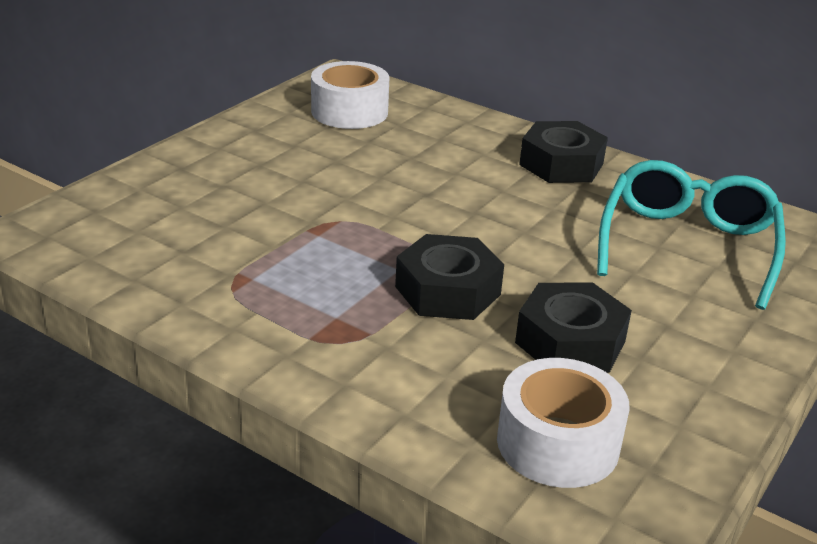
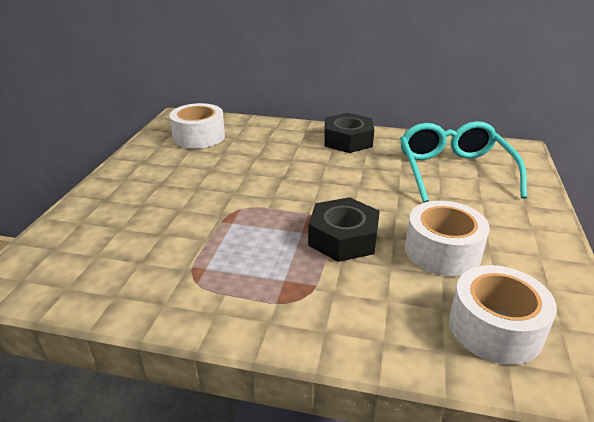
camera: 20 degrees left, 0 degrees up
black nut [515,282,632,373] -> white tape [405,201,490,276]

